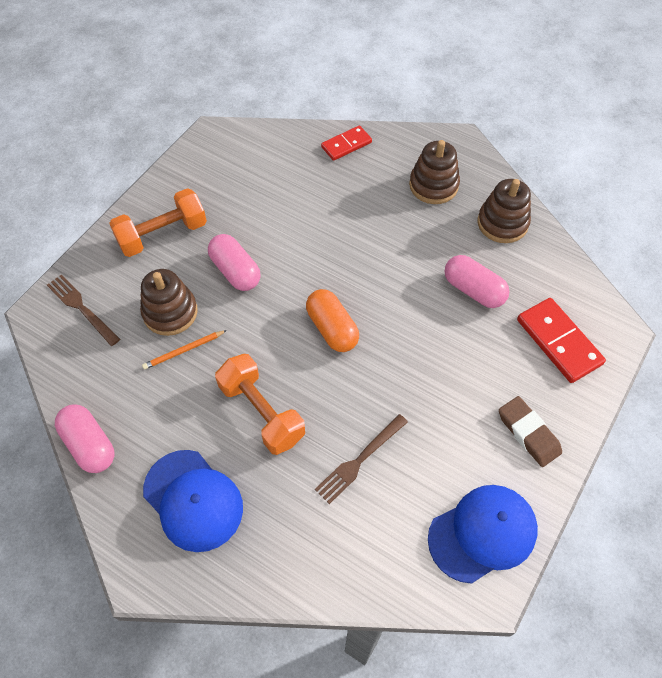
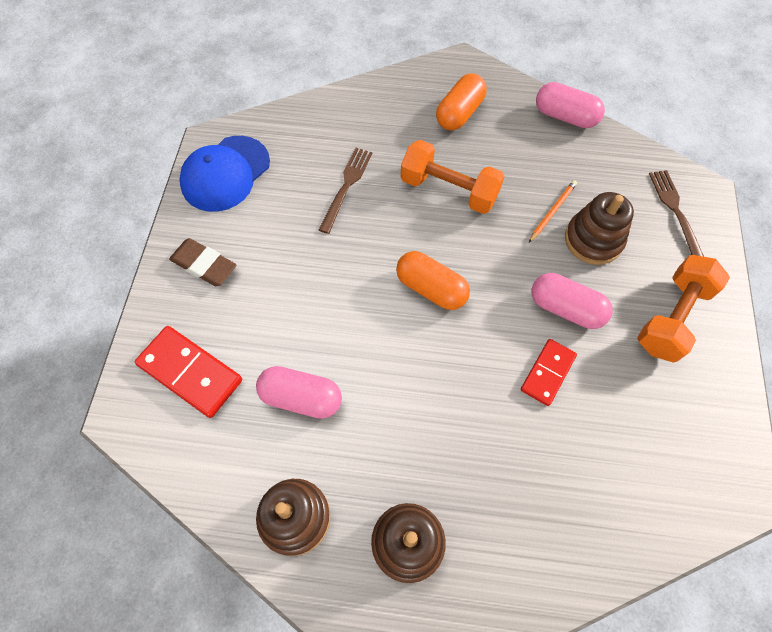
camera: 155 degrees right, 5 degrees up
brown fork [47,274,120,346] -> brown fork turned 120 degrees counterclockwise [649,170,704,257]
blue cap [143,450,243,552] -> orange capsule [436,73,487,131]
red domino [321,125,372,161] -> red domino moved to [521,339,577,406]

